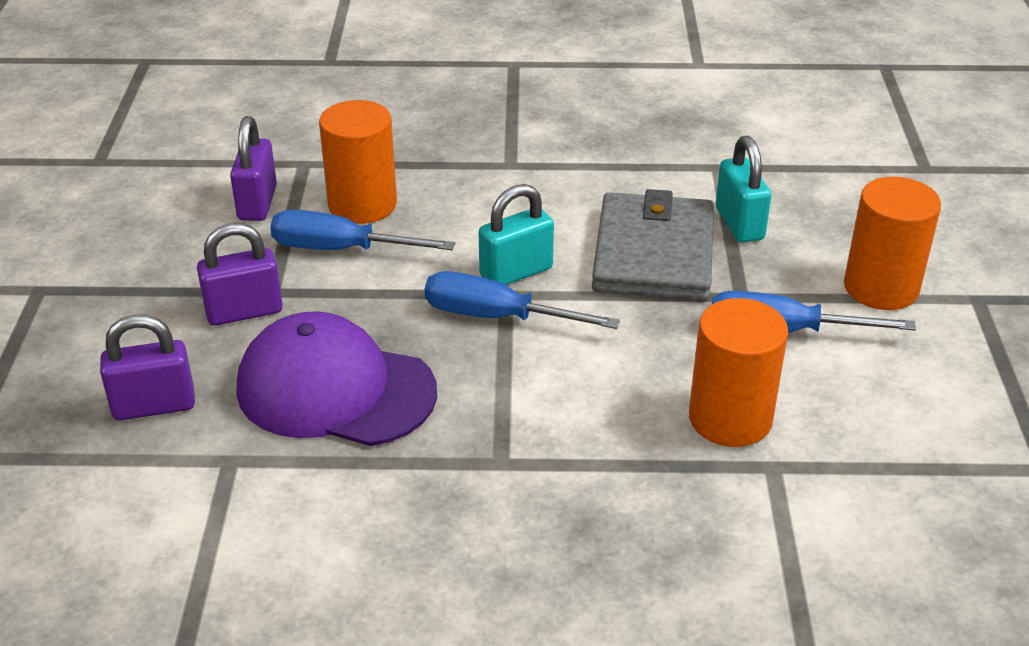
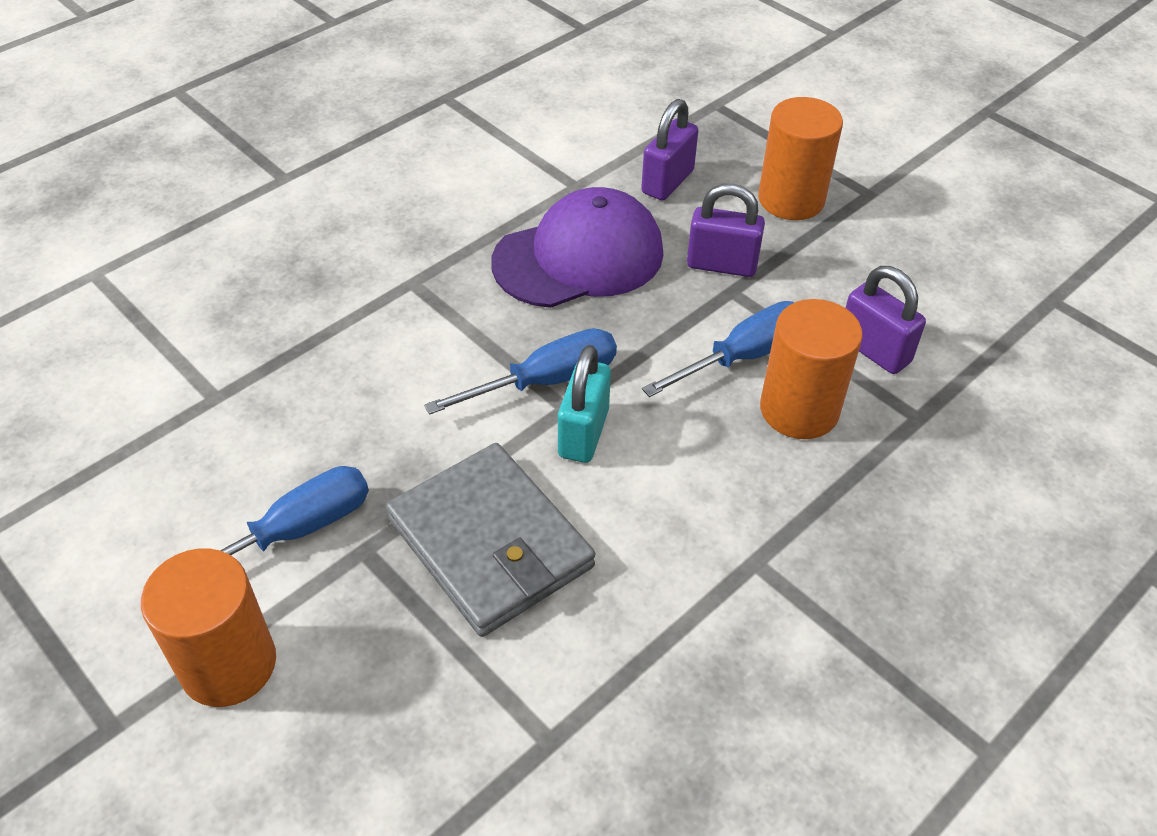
camera: 135 degrees right, 10 degrees up
purple padlock [197,223,283,326] -> purple padlock turned 75 degrees clockwise [687,184,765,277]
orange cylinder [689,298,788,447] -> orange cylinder moved to [758,97,843,220]
turquoise padlock [716,136,771,243] -> none

